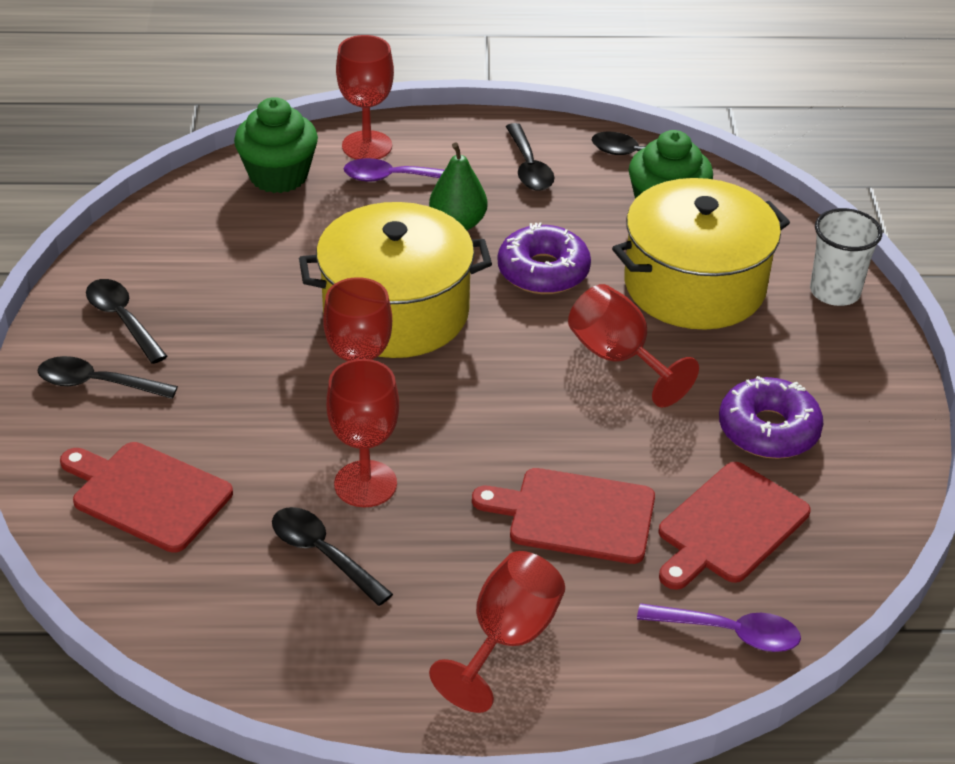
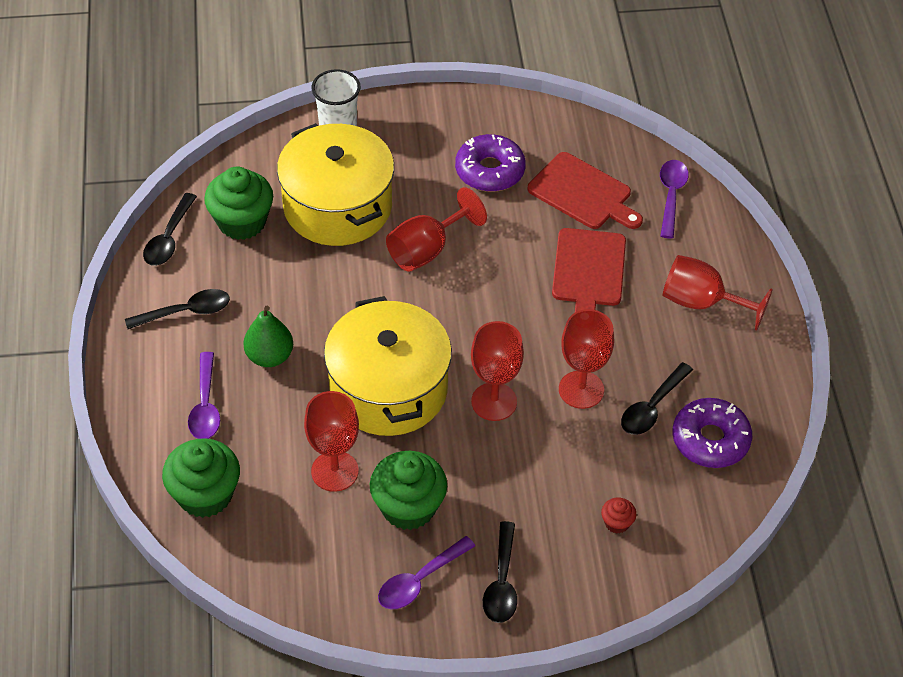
camera: 95 degrees left, 10 degrees up
red cutting board [60,442,233,553] -> red cupcake [601,498,636,534]
black spoon [86,279,168,364] -> purple spoon [378,536,475,609]
red goblet [336,35,394,159] -> red goblet moved to [304,391,359,492]
purple donut [498,222,591,294] -> purple donut moved to [672,398,752,468]
none -> green cupcake [370,451,447,530]

